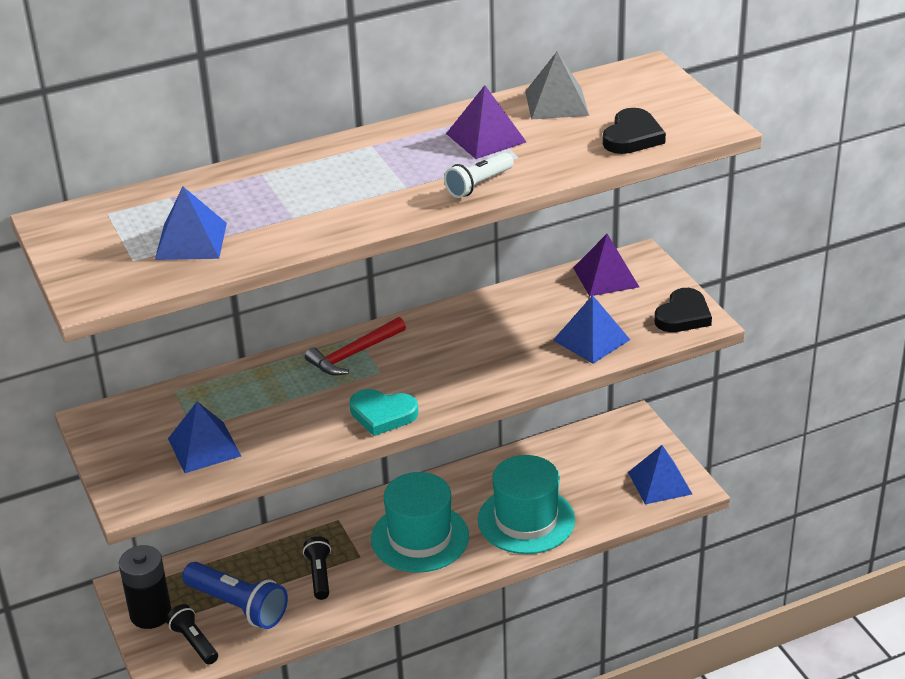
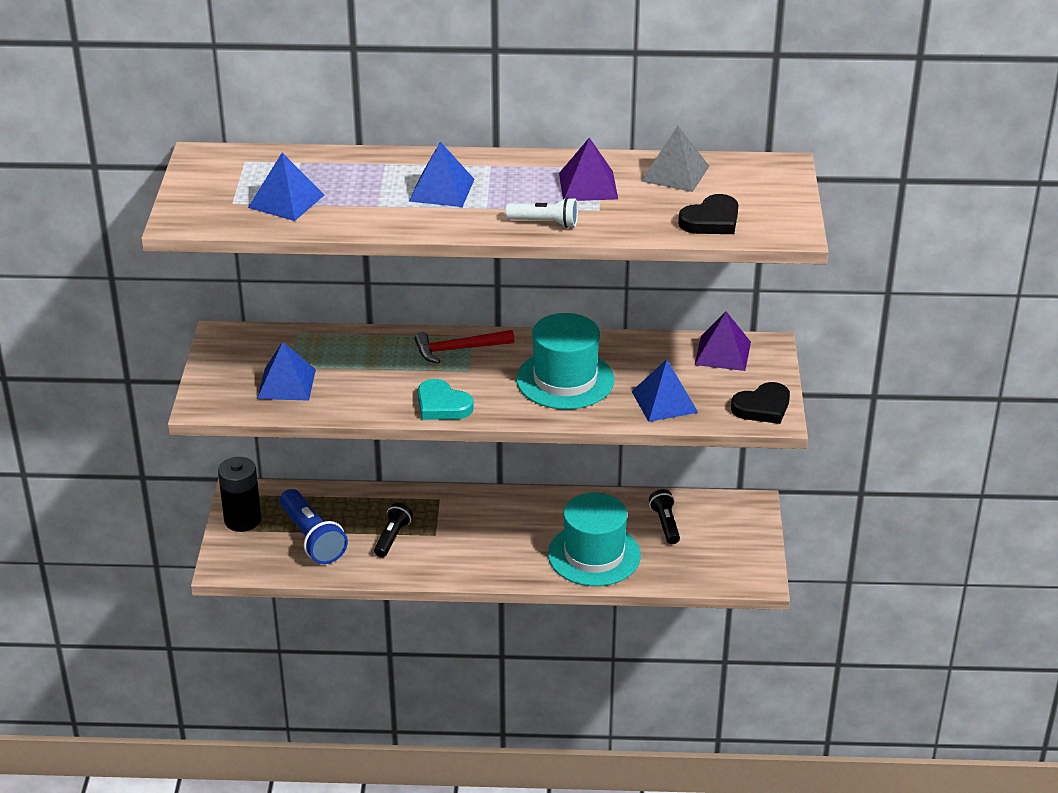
camera: 25 degrees right, 0 degrees up
black flashlight [166,604,218,664] -> black flashlight moved to [649,489,680,544]
turquoise hat [371,472,469,573] -> turquoise hat moved to [516,313,614,409]
white flashlight [444,152,514,198] -> white flashlight turned 150 degrees counterclockwise [506,197,578,228]
blue pyramid [628,445,692,504] -> blue pyramid moved to [408,142,475,207]

